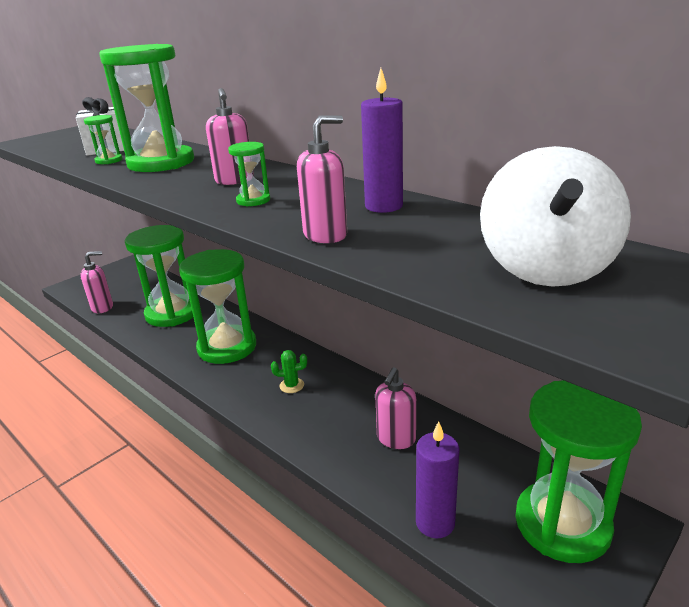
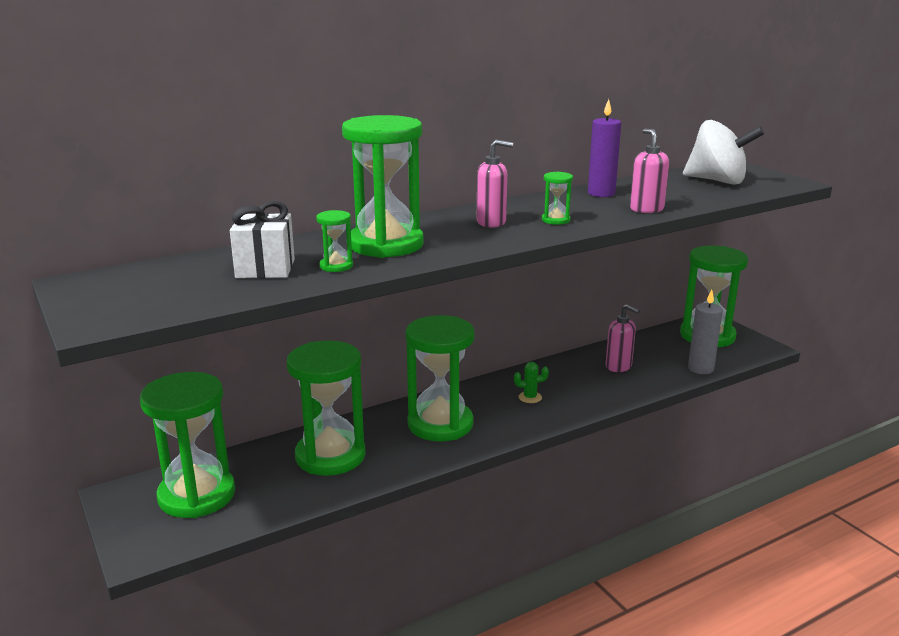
camera: 75 degrees left, 5 degrees down
pink soap dispenser [80,251,113,313] -> none
green cactus [271,350,307,393] -> green cactus turned 75 degrees clockwise [514,362,549,403]
purple candle [416,421,459,538] -> grey candle [688,290,723,374]
none -> green hourglass [140,372,235,518]

